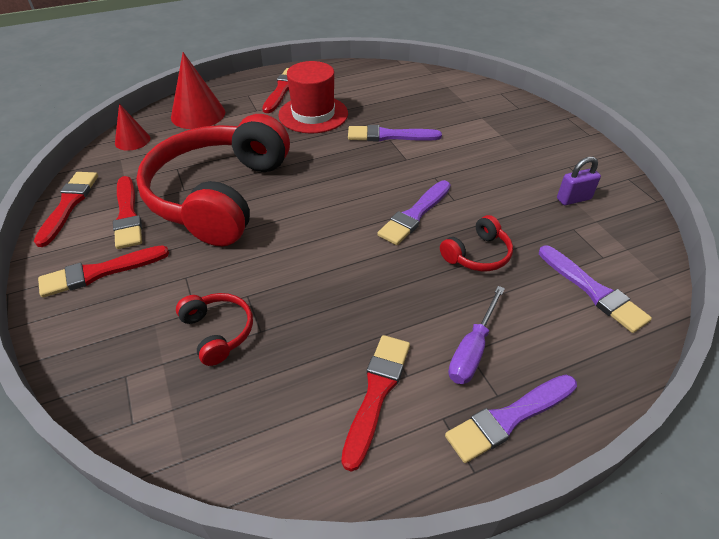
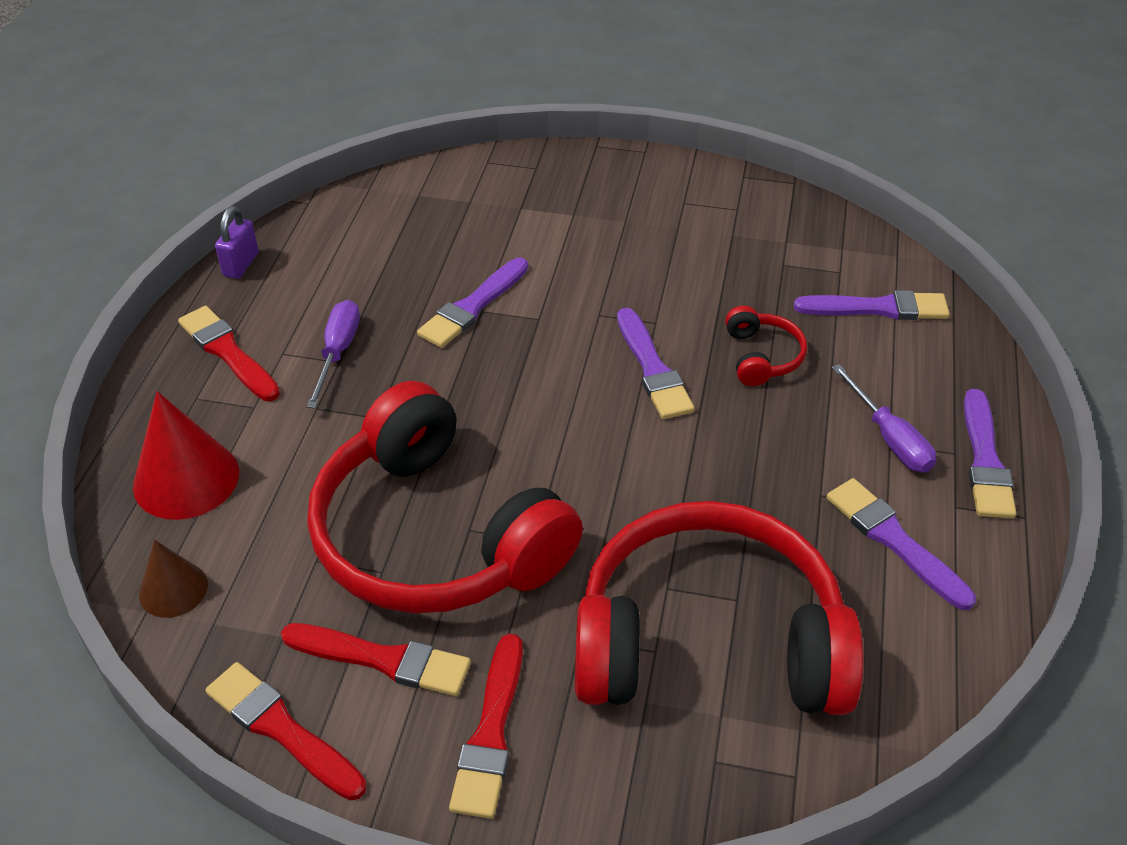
camera: 55 degrees left, 0 degrees up
red cone [115,104,150,151] -> brown cone [139,540,208,618]
red headphones [176,293,253,366] -> red headphones [575,501,864,715], size x2.49
red hat [278,61,348,133] -> purple screwdriver [306,300,360,408]
red brush [341,335,410,472] -> purple brush [827,478,976,610]
purple padlock [557,157,601,205] -> purple padlock moved to [215,206,259,279]

